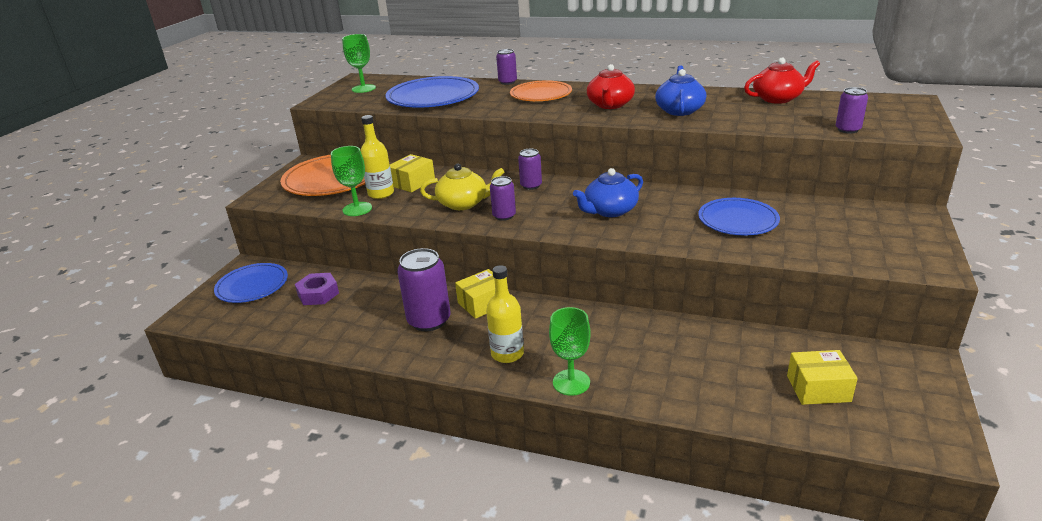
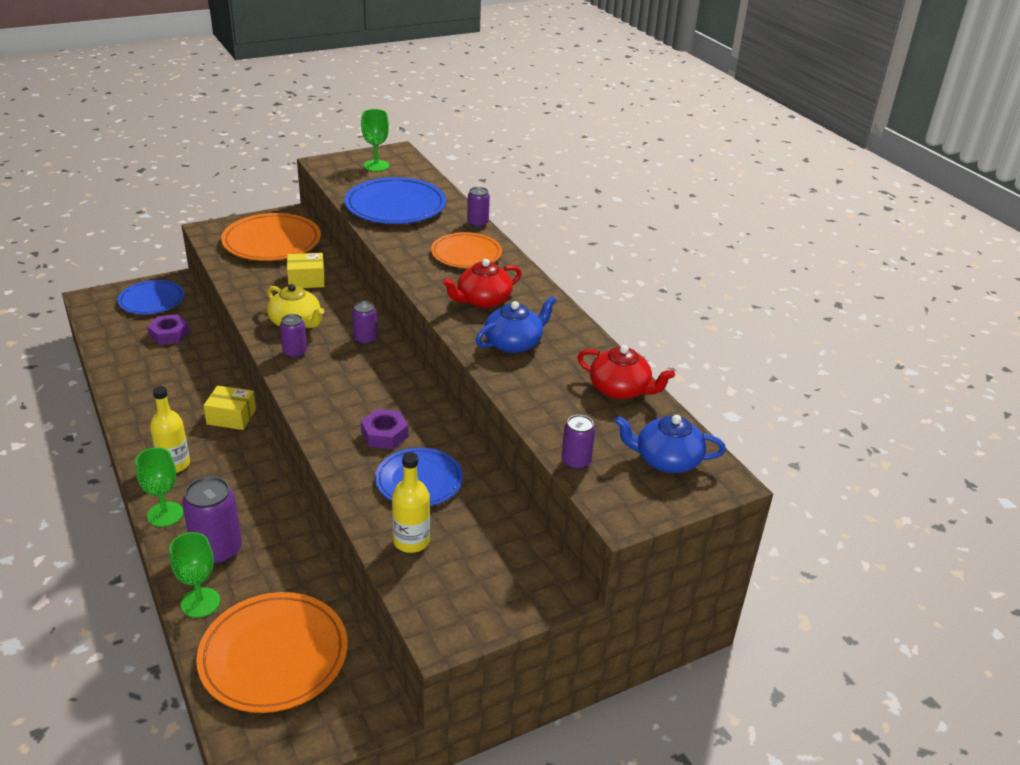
camera: 40 degrees right, 5 degrees up
green goblet [331,146,372,216] -> green goblet moved to [169,532,220,618]
yellow bottle [360,115,394,199] -> yellow bottle moved to [392,452,430,553]
purple can [397,248,450,331] -> purple can moved to [182,476,242,565]
blue teapot [573,168,643,217] -> blue teapot moved to [614,415,726,473]
yellow box [787,350,858,405] -> orange plate [196,592,348,713]
none -> purple nut [361,409,408,449]

